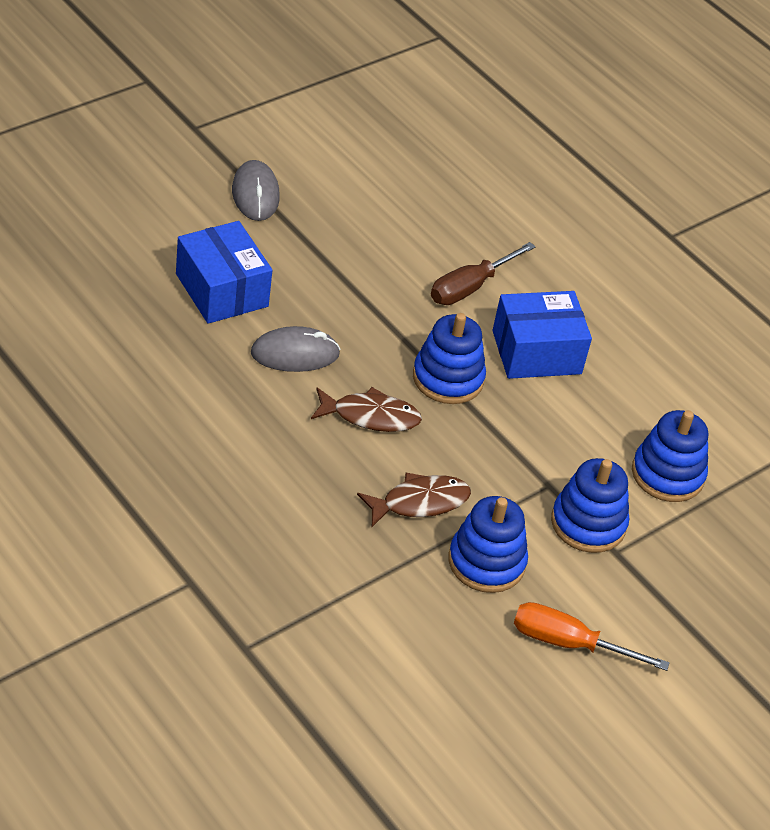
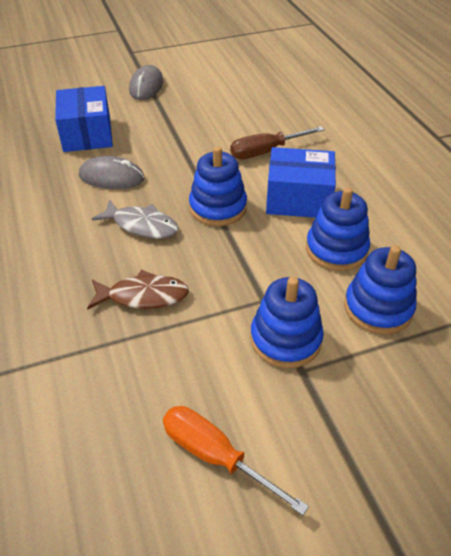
camera: 25 degrees right, 0 degrees up
brown fish [311,387,422,432] -> grey fish [92,199,179,239]
blue stacking toy [448,496,528,593] -> blue stacking toy moved to [306,187,370,271]

